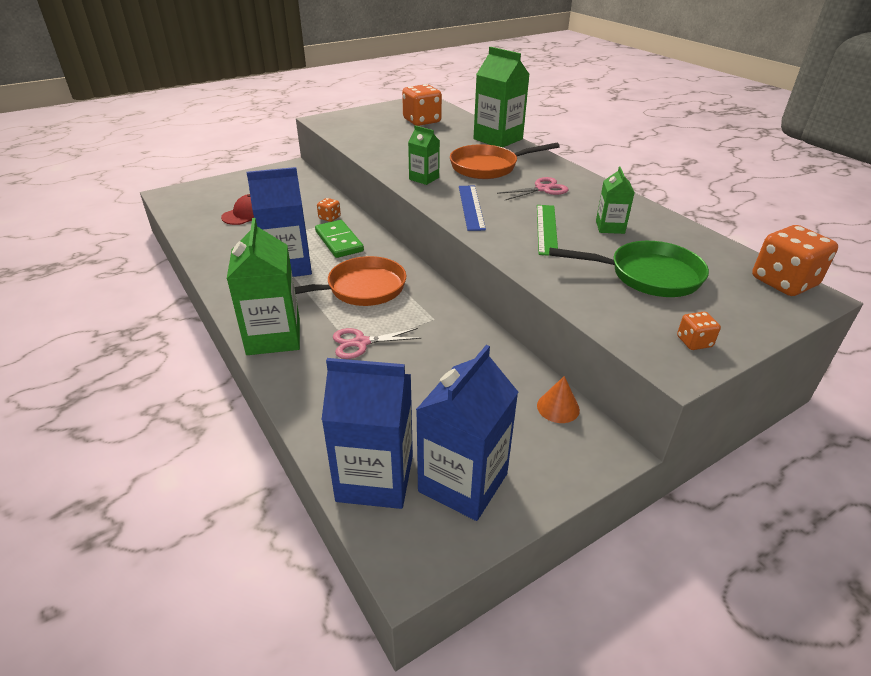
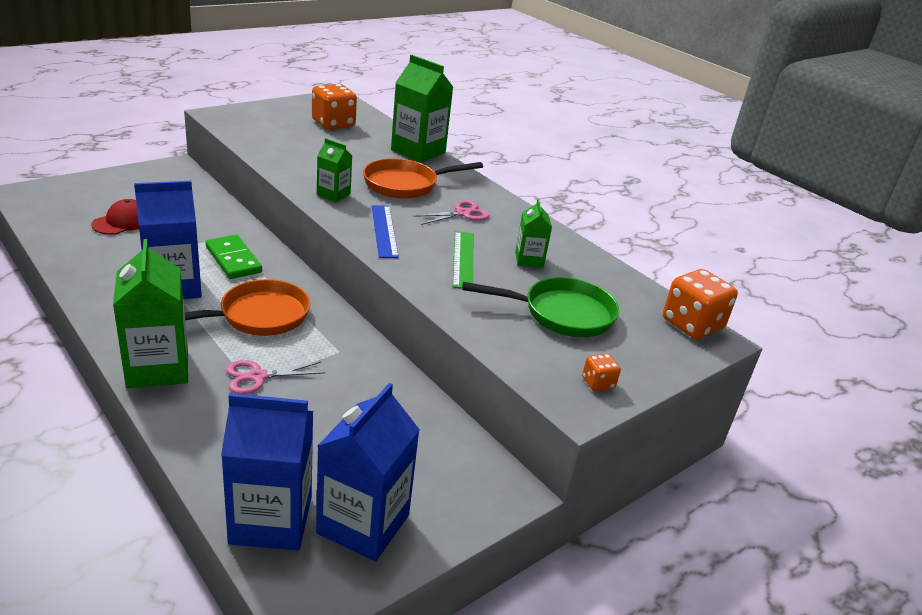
camera: 10 degrees left, 5 degrees down
orange dice [317,198,341,222] -> none
orange cone [537,376,580,423] -> none

